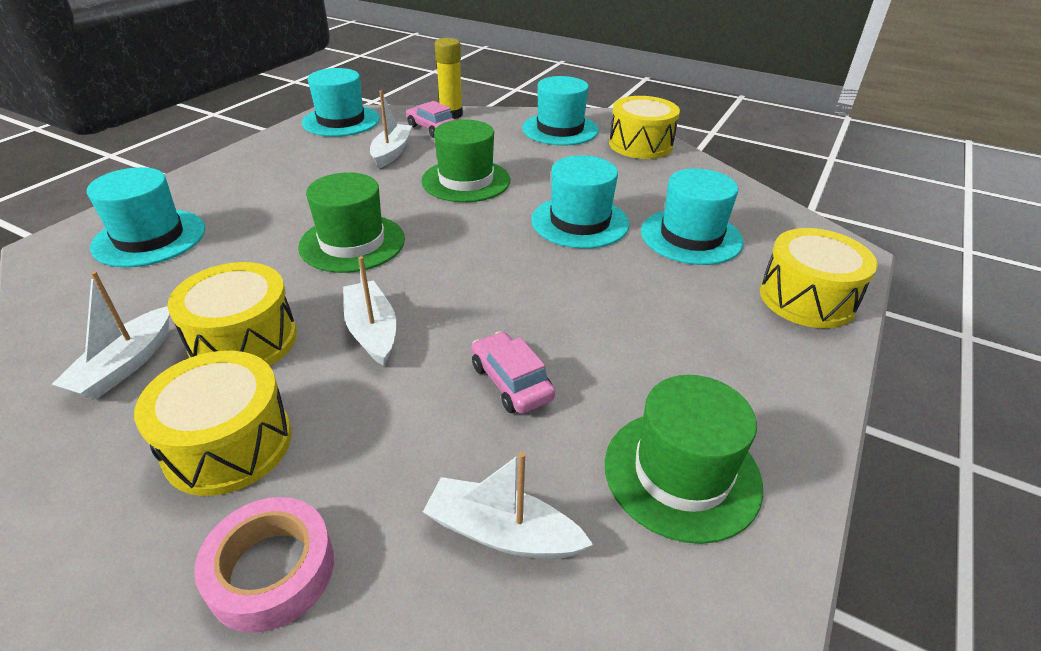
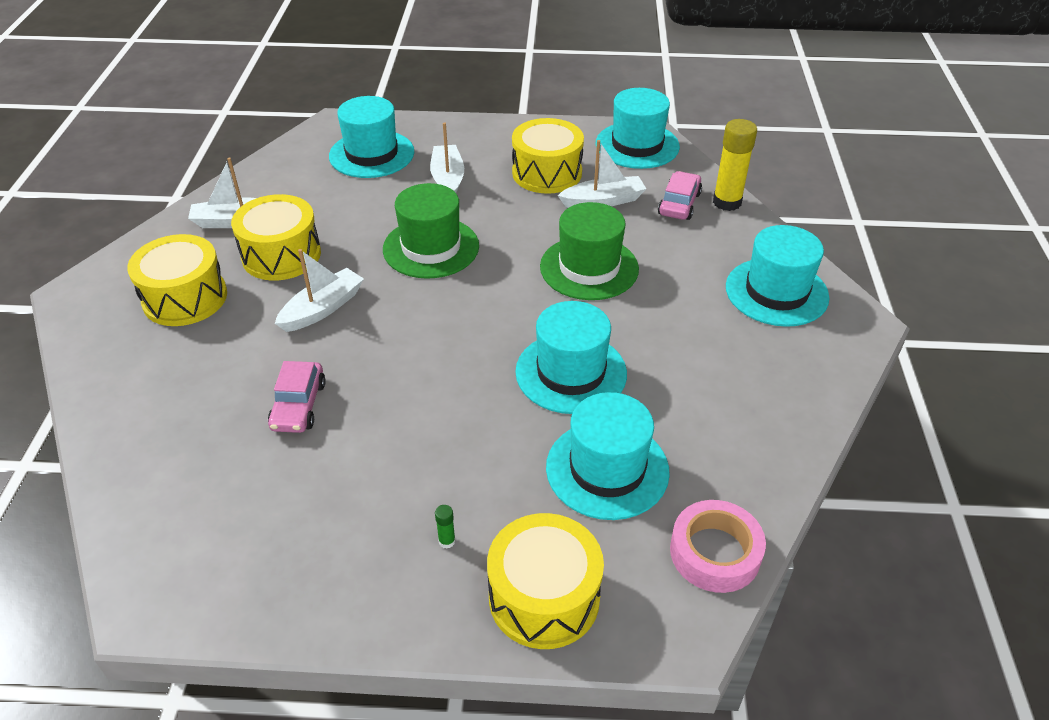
camera: 65 degrees right, 5 degrees up
pink tape [194,497,334,633] -> pink tape moved to [670,500,766,593]
white boat [423,452,593,559] -> white boat moved to [430,122,464,193]
pink car [471,331,555,414] -> pink car turned 150 degrees clockwise [268,361,326,433]
green hat [605,375,763,544] -> none
yellow drum [609,96,680,159] -> yellow drum moved to [512,118,584,194]
none -> green glue stick [435,505,456,549]

